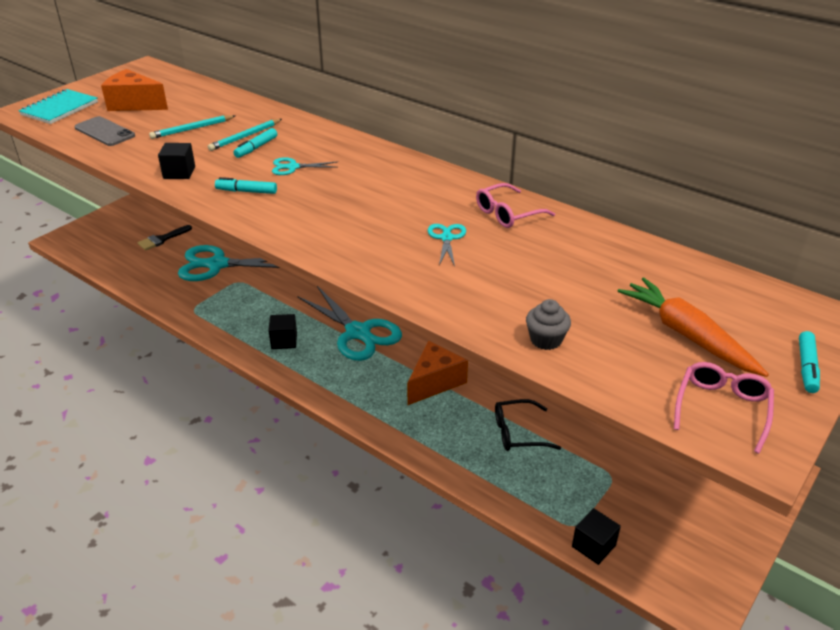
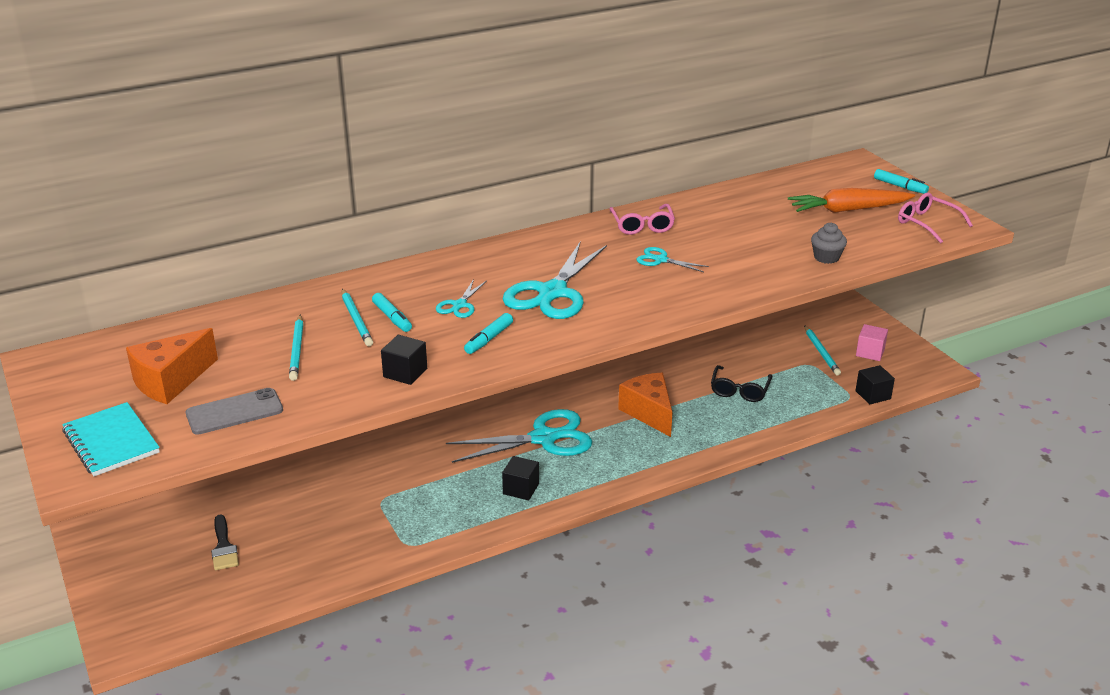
camera: 65 degrees left, 5 degrees down
turquoise scissors [178,245,280,281] -> turquoise scissors moved to [502,241,607,319]
none -> turquoise pencil [804,325,841,376]
none -> pink cube [856,324,888,361]

